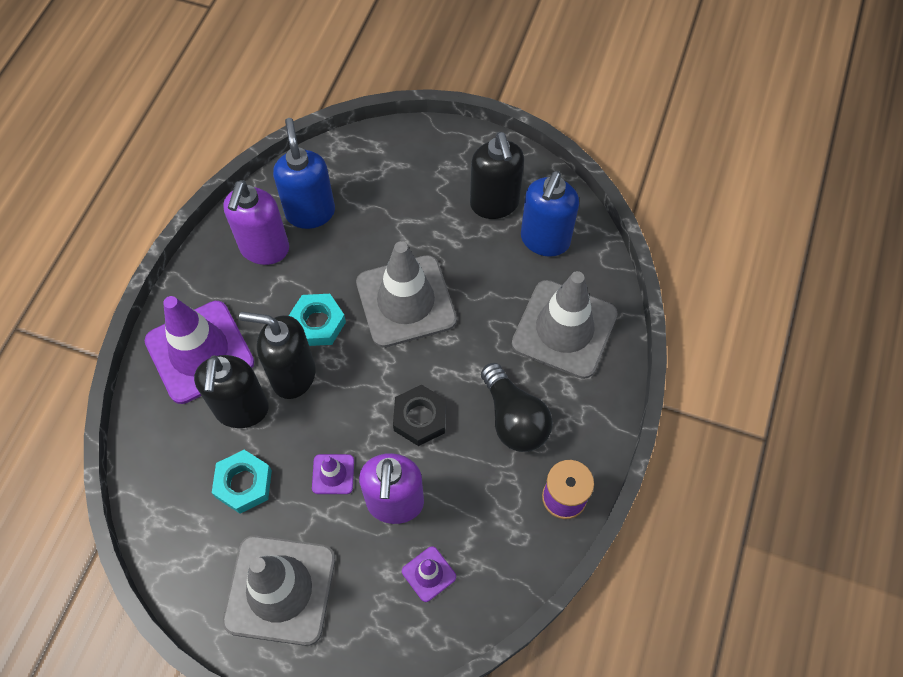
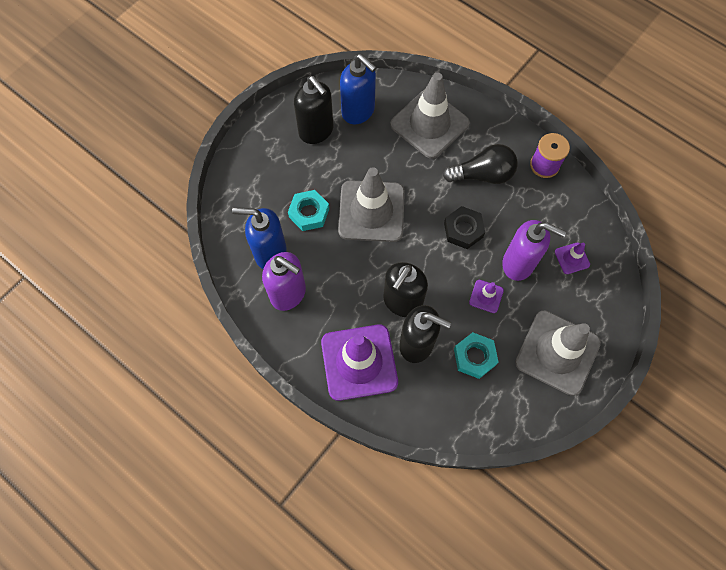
camera: 70 degrees left, 5 degrees up
turquoise nut [289,294,346,346] -> turquoise nut moved to [288,190,329,231]
black soap dispenser [470,132,524,219] -> black soap dispenser turned 45 degrees clockwise [294,76,333,144]

